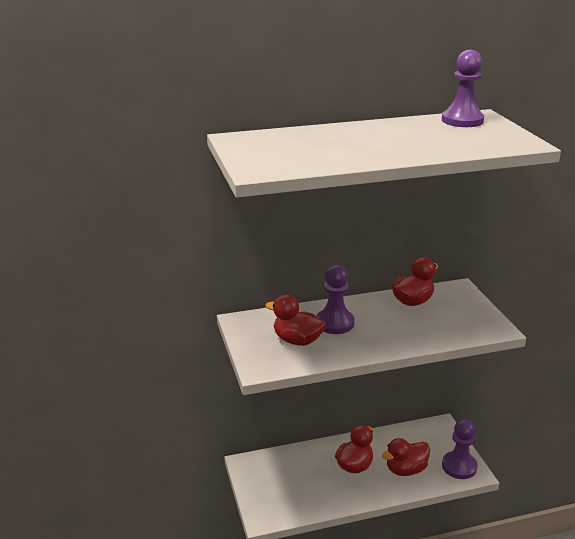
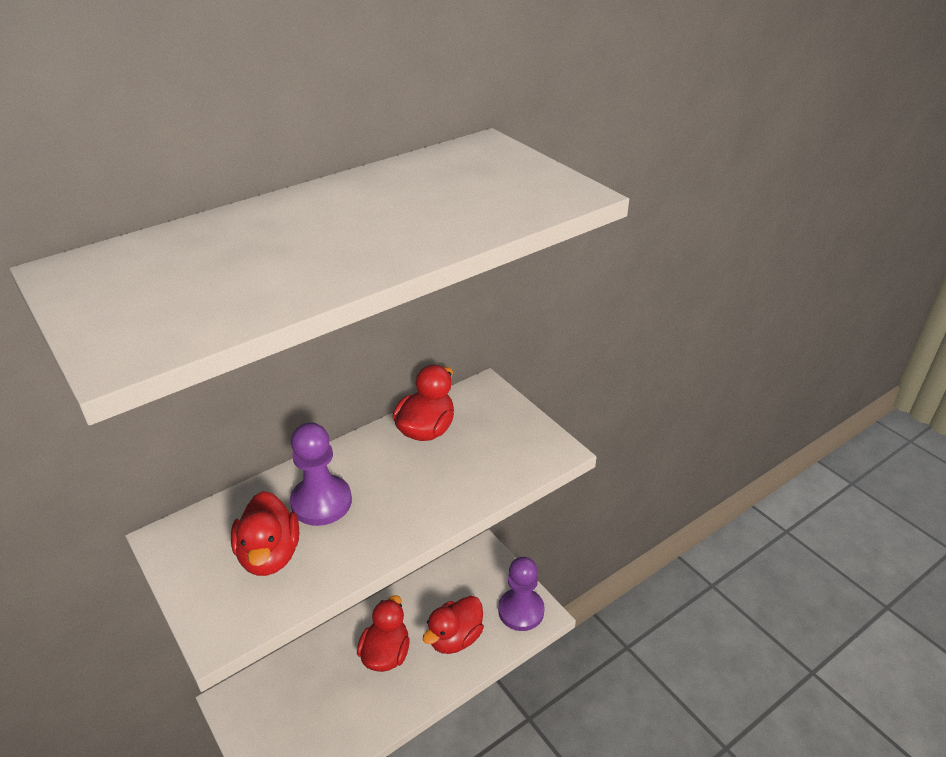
camera: 20 degrees left, 10 degrees up
red duck [265,294,326,346] -> red duck turned 105 degrees counterclockwise [231,491,299,576]
purple pawn [442,50,484,127] -> none

